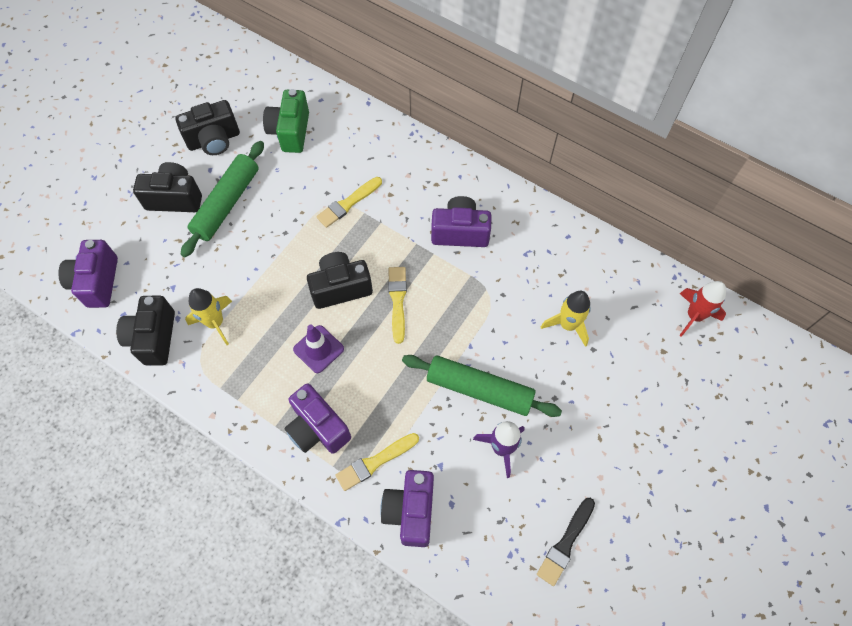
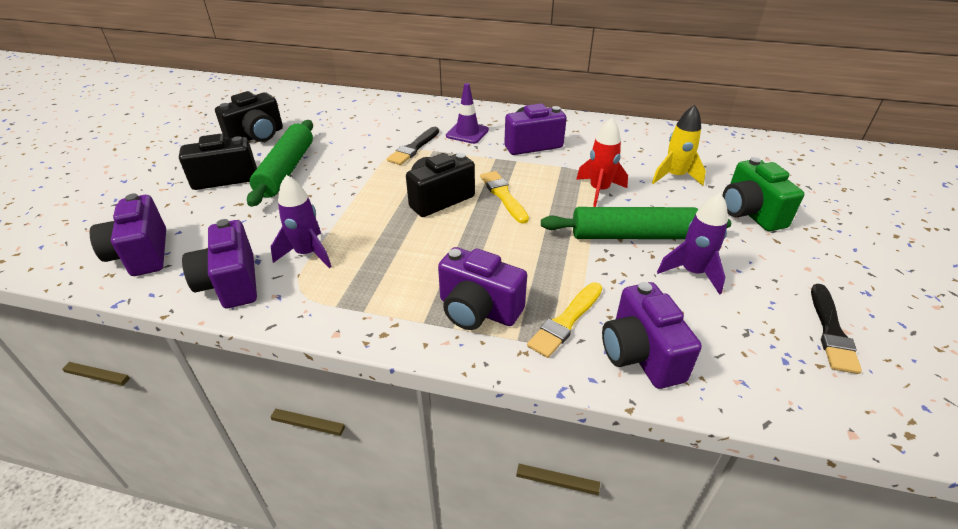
camera: 20 degrees left, 25 degrees down
black camera [116,296,175,365] -> purple camera [182,219,257,308]
yellow rocket [185,288,232,345] -> purple rocket [271,175,332,268]
green camera [263,89,309,153] -> green camera moved to [722,157,804,231]
purple traffic cone [293,325,344,373] -> purple traffic cone moved to [446,83,489,144]
yellow brush [316,177,382,228] -> black brush [387,127,439,165]
red rocket [679,281,726,337] -> red rocket moved to [576,118,628,207]

